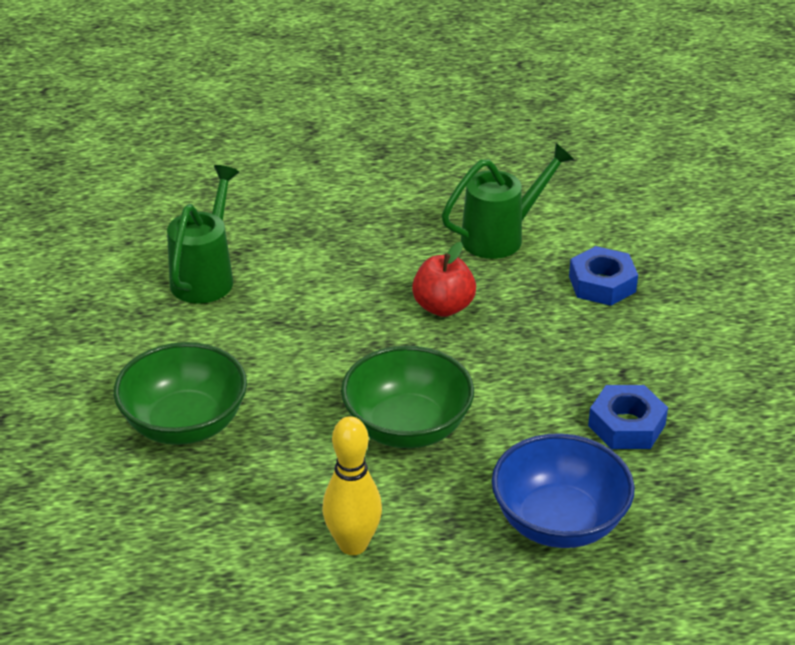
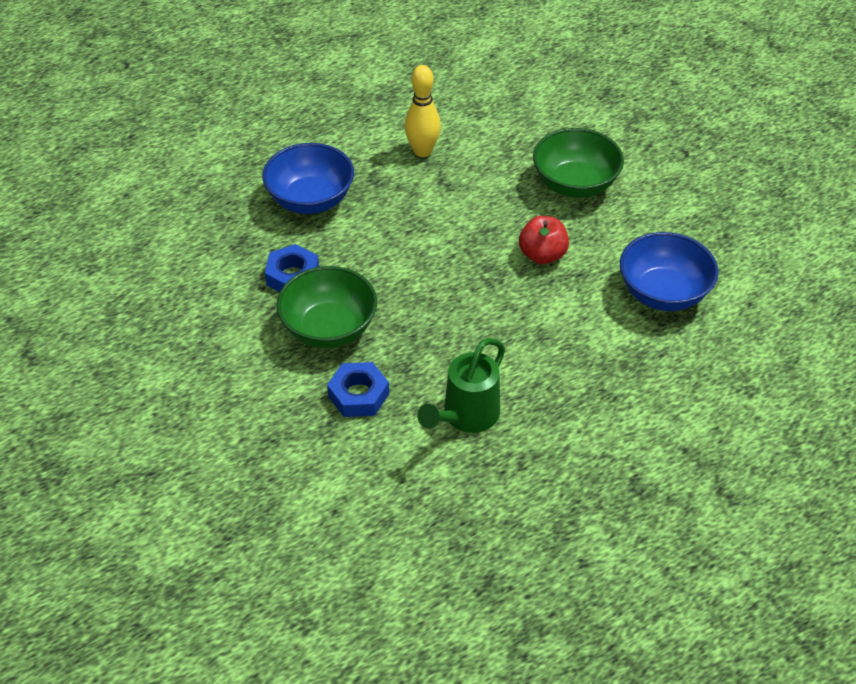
camera: 155 degrees right, 10 degrees up
green watering can [167,165,239,304] -> blue bowl [620,232,718,311]
green bowl [341,346,474,448] -> green bowl moved to [277,266,377,348]
red apple [412,242,476,317] -> red apple moved to [519,216,569,264]

